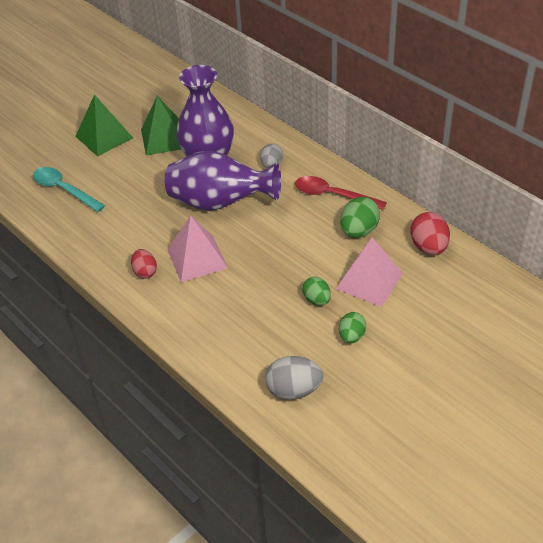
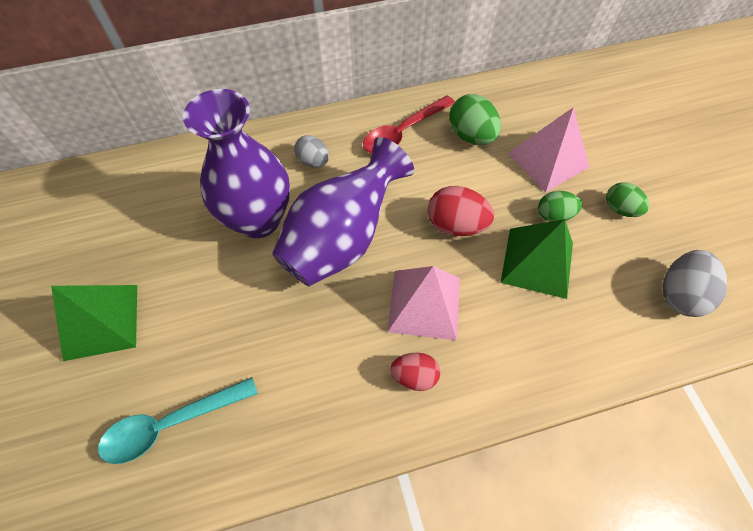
camera: 65 degrees left, 15 degrees up
green pyramid [141,96,181,155] -> green pyramid moved to [501,219,573,299]
red egg [410,212,450,255] -> red egg moved to [428,186,494,236]

